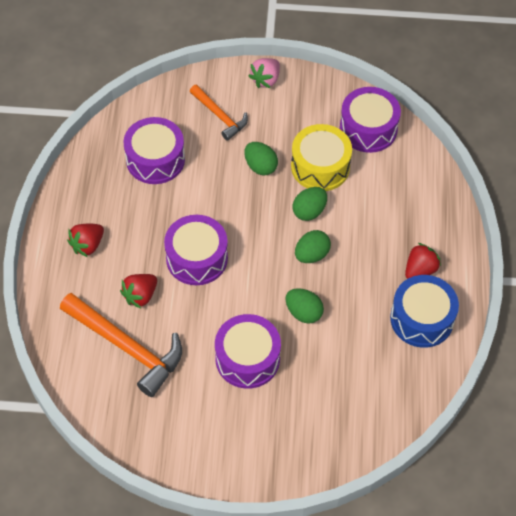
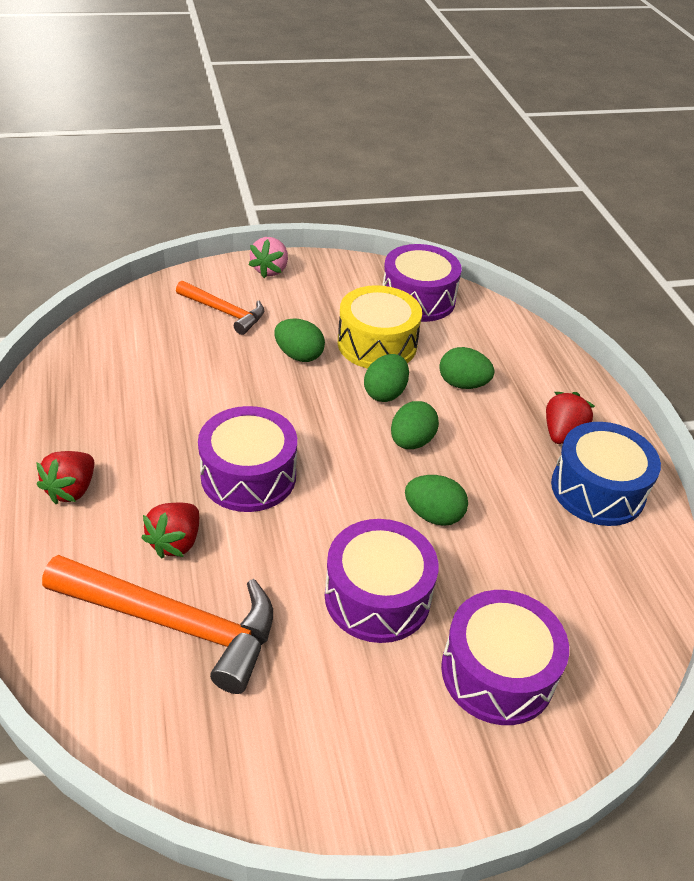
camera: 20 degrees left, 15 degrees down
purple drum [123,117,185,184] -> purple drum moved to [441,590,569,725]
none -> green egg [439,347,495,389]

